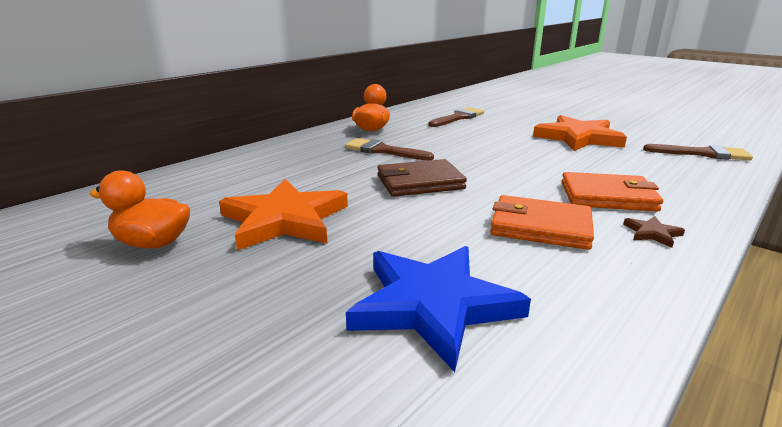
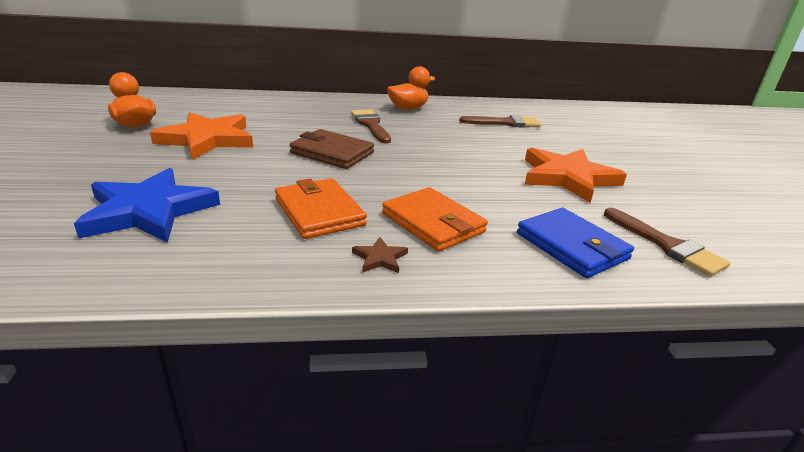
camera: 40 degrees right, 5 degrees up
none -> blue wallet [517,208,634,278]

